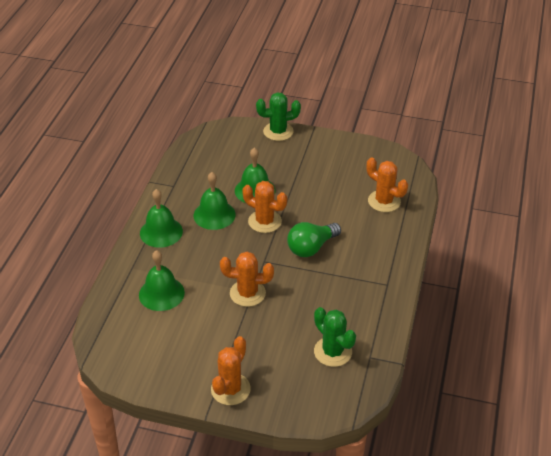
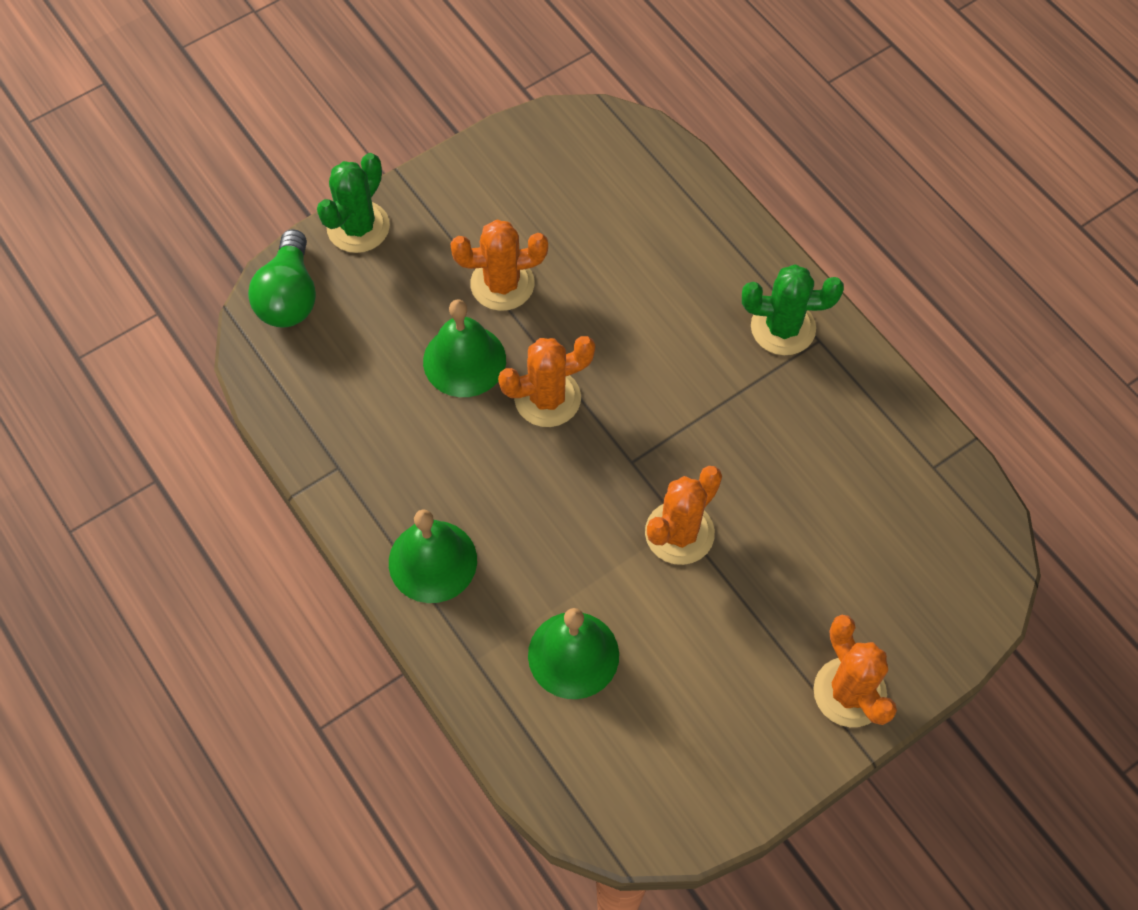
camera: 50 degrees left, 20 degrees up
green bell [194,172,236,230] -> none
green light bulb [287,222,341,257] -> green light bulb moved to [248,229,316,328]
green cactus [314,307,356,367] -> green cactus moved to [742,264,844,355]
orange cactus [367,157,408,212] -> orange cactus moved to [450,219,548,311]

